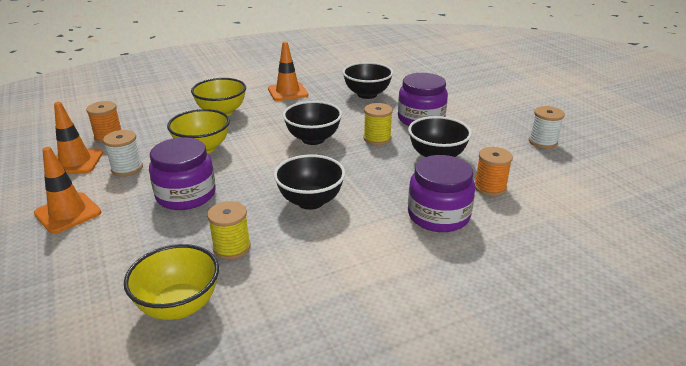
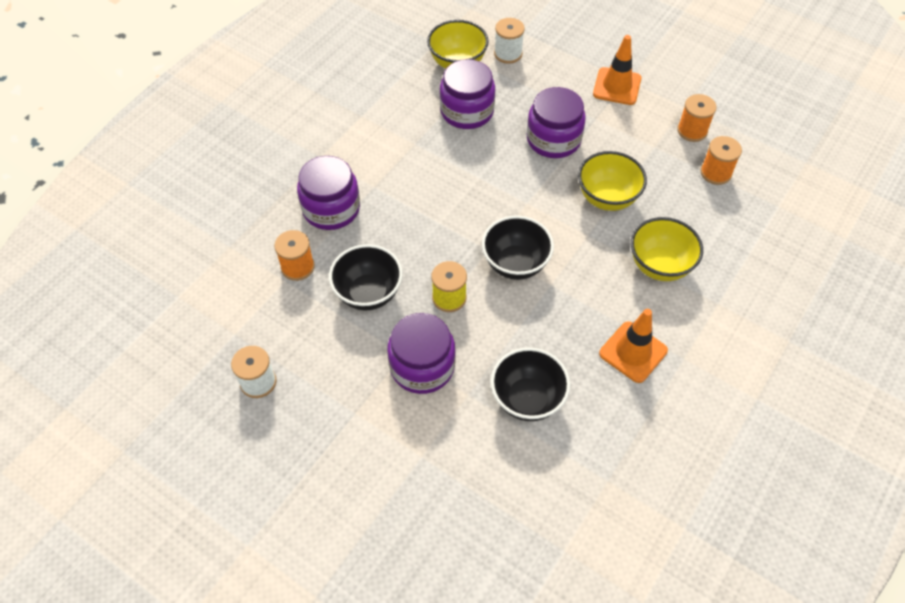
camera: 150 degrees right, 25 degrees up
orange traffic cone [54,102,103,174] -> orange spool [677,94,717,142]
white spool [103,130,143,177] -> white spool moved to [494,18,525,64]
yellow spool [207,201,251,260] -> purple jar [440,59,495,129]
black bowl [274,154,345,210] -> none

